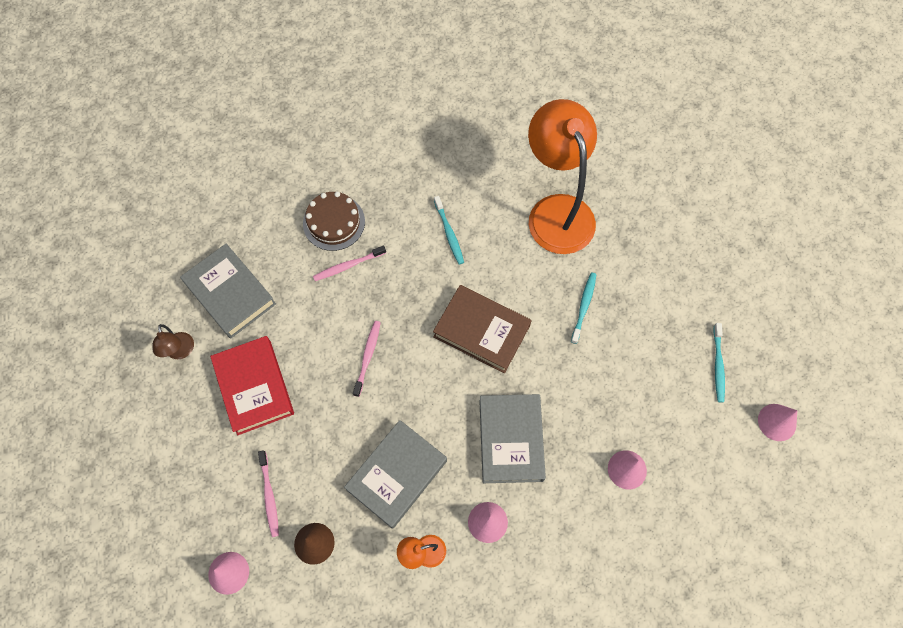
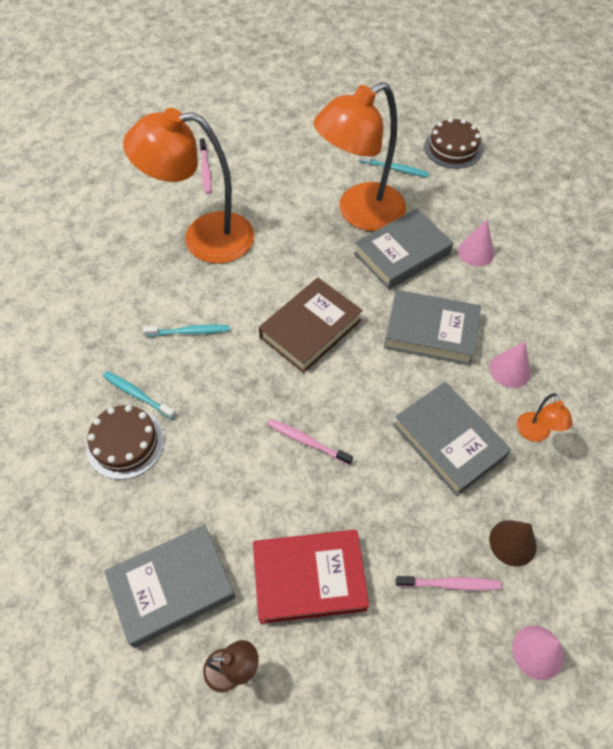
camera: 75 degrees left, 10 degrees down
pink toothbrush [313,246,386,281] -> pink toothbrush moved to [200,138,212,194]
turquoise toothbrush [571,272,597,344] -> turquoise toothbrush moved to [103,371,176,419]
pink cone [758,404,797,441] -> brown cake [424,118,482,169]
none -> orange lamp [314,82,406,231]
none -> grey book [354,209,454,289]

